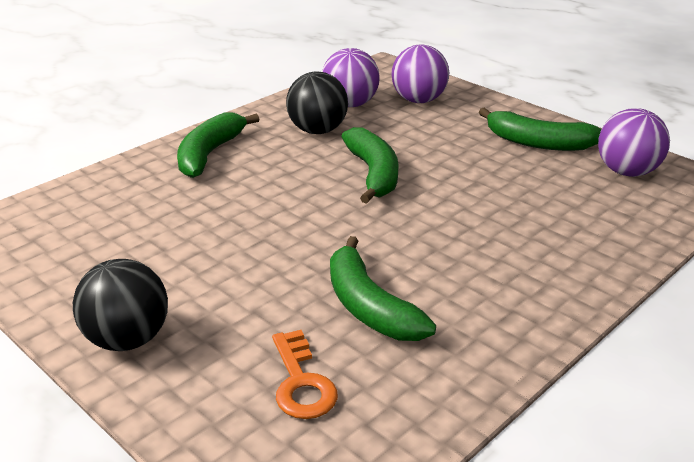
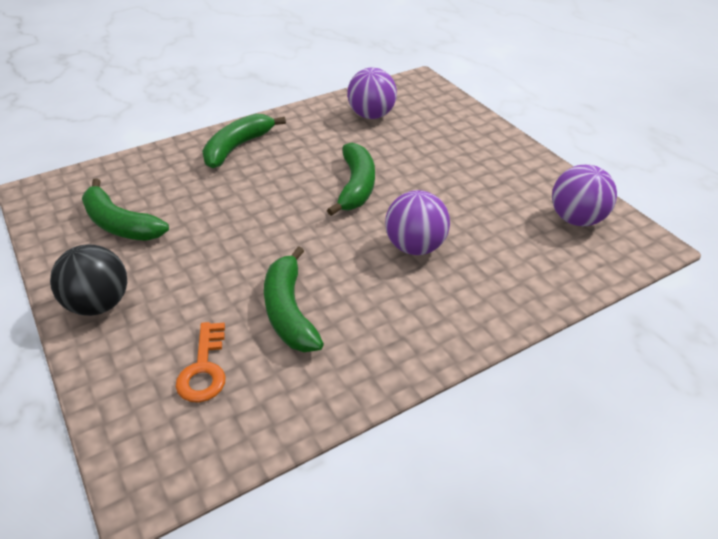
camera: 15 degrees right, 10 degrees up
black ball [286,71,348,134] -> none
purple ball [391,45,449,103] -> purple ball moved to [385,190,450,255]
green banana [479,108,601,151] -> green banana moved to [82,178,169,241]

